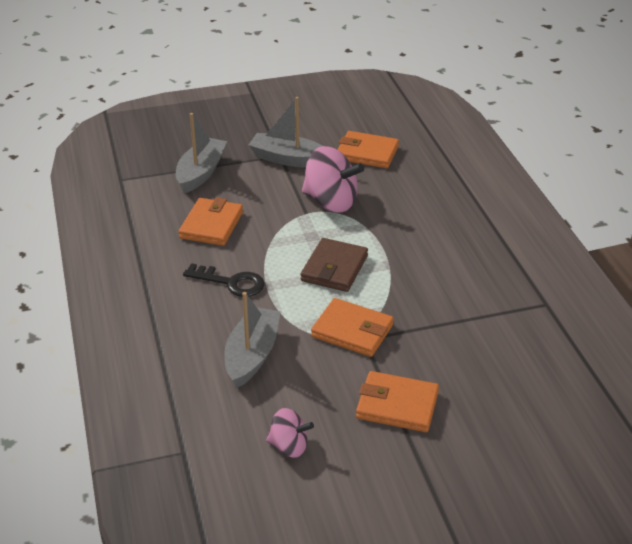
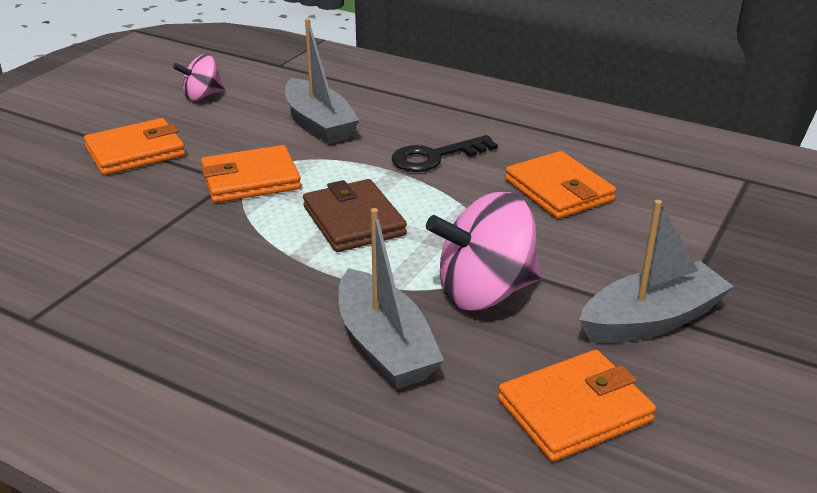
camera: 135 degrees right, 5 degrees down
grey boat [176,113,227,193] -> grey boat moved to [339,208,444,389]

